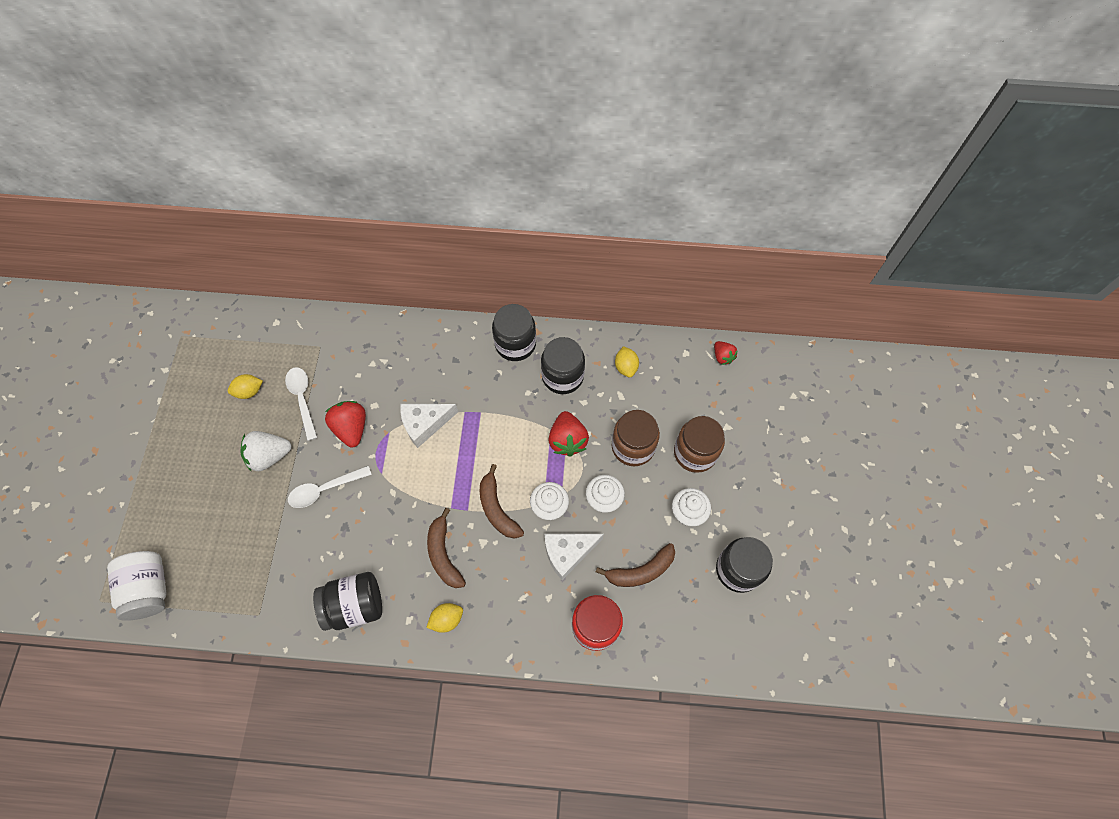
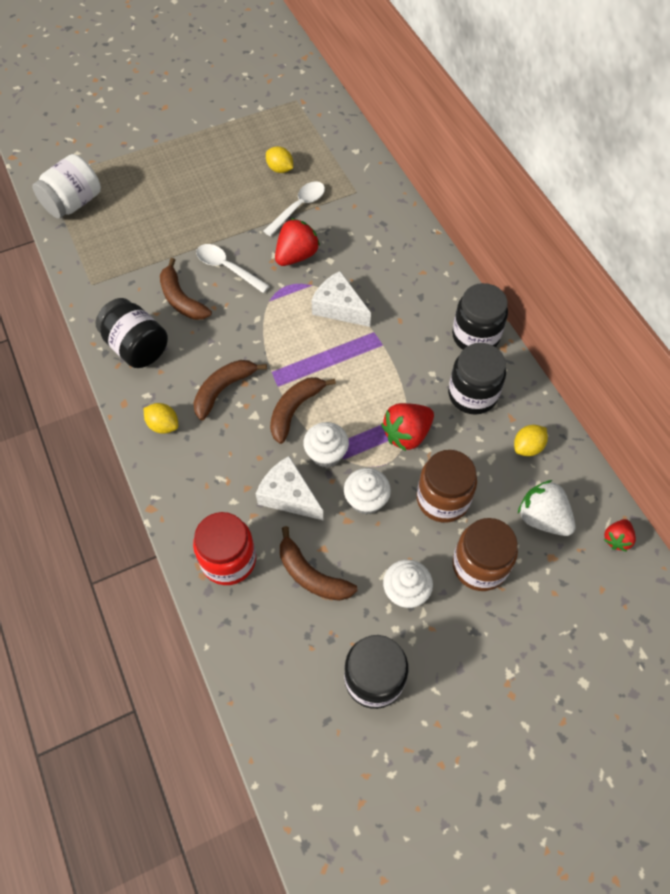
camera: 60 degrees right, 5 degrees down
white strawberry [240,431,291,472] -> white strawberry moved to [518,480,576,536]
none -> brown banana [160,258,212,320]

